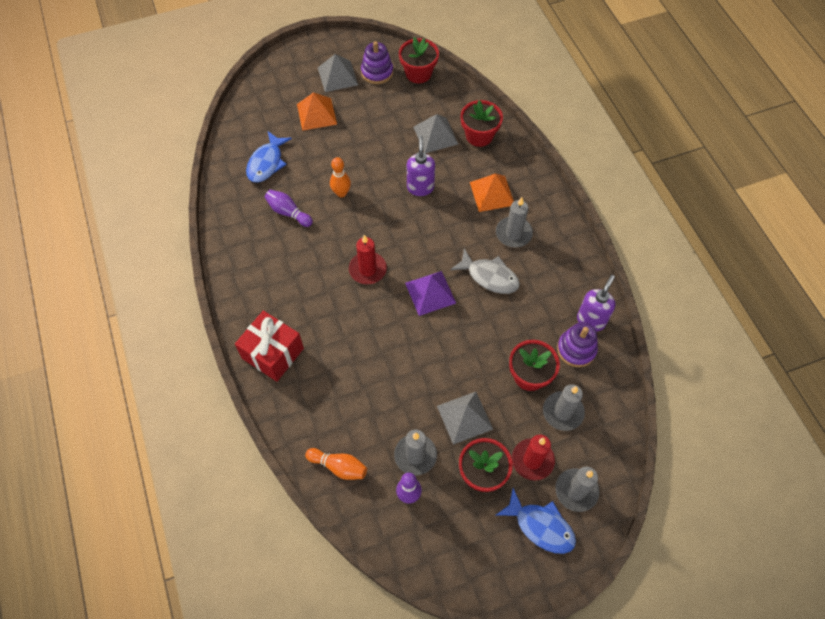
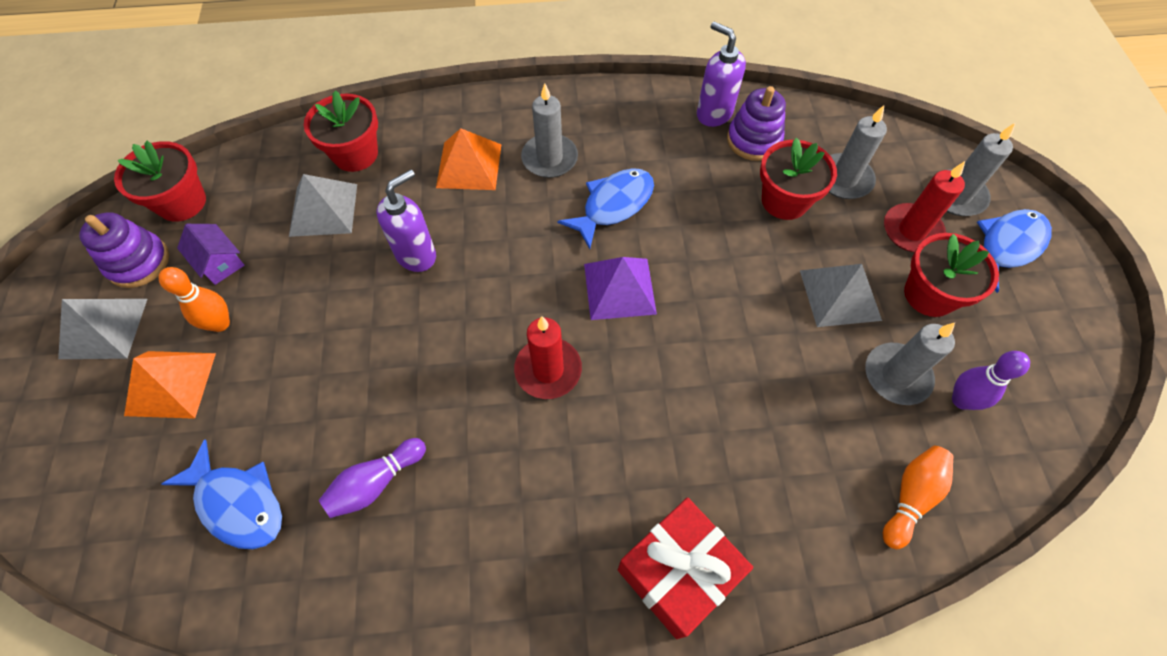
camera: 75 degrees left, 0 degrees up
orange bowling pin [330,157,351,197] -> orange bowling pin moved to [159,267,230,332]
purple soap dispenser [407,136,435,196] -> purple soap dispenser turned 120 degrees clockwise [377,169,436,272]
grey fish [450,248,520,294] -> blue fish [557,168,654,249]
none -> purple house [177,224,245,285]

